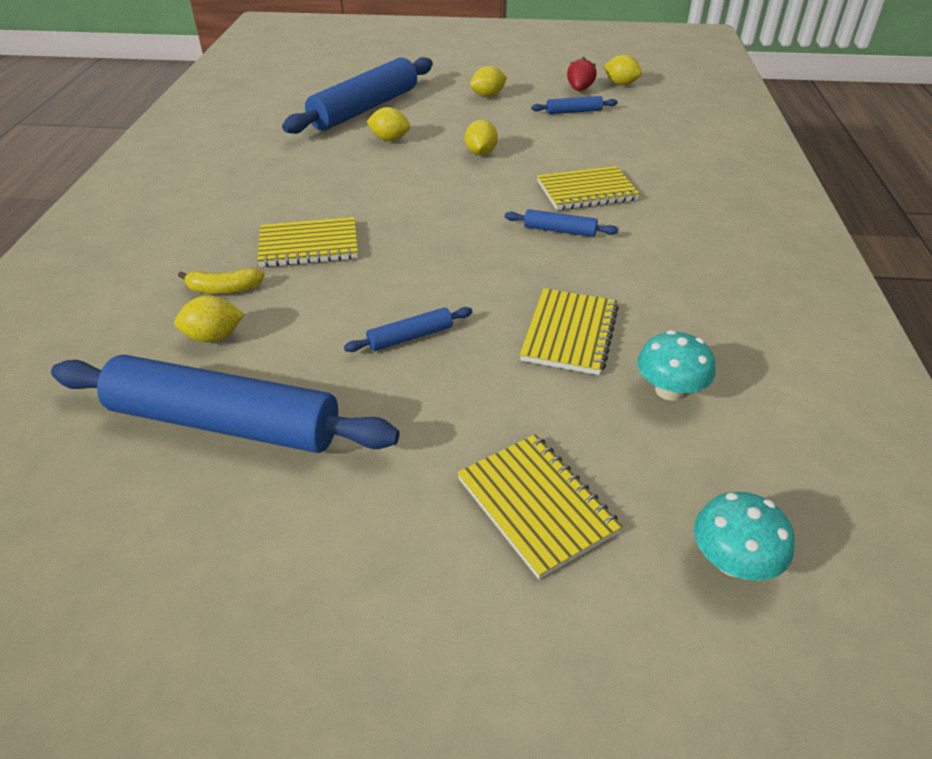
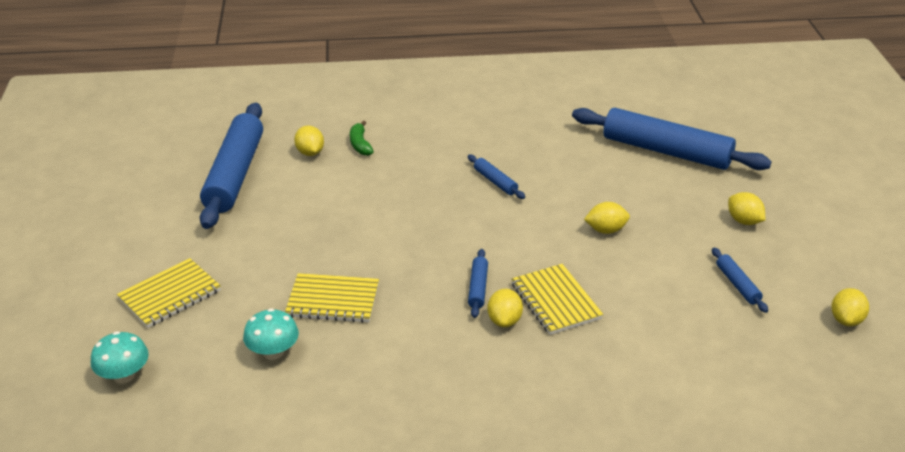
camera: 80 degrees right, 5 degrees down
yellow banana [178,268,265,294] -> green banana [350,121,374,156]
yellow notebook [257,217,358,267] -> none
blue rolling pin [344,307,472,352] -> blue rolling pin moved to [468,155,525,199]
yellow lemon [366,107,410,141] -> yellow lemon moved to [487,289,523,327]
red strawberry [567,57,597,91] -> none

